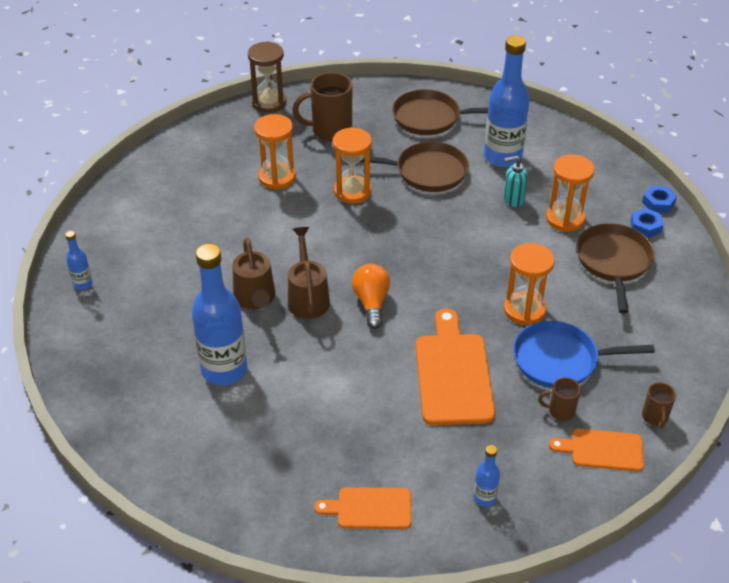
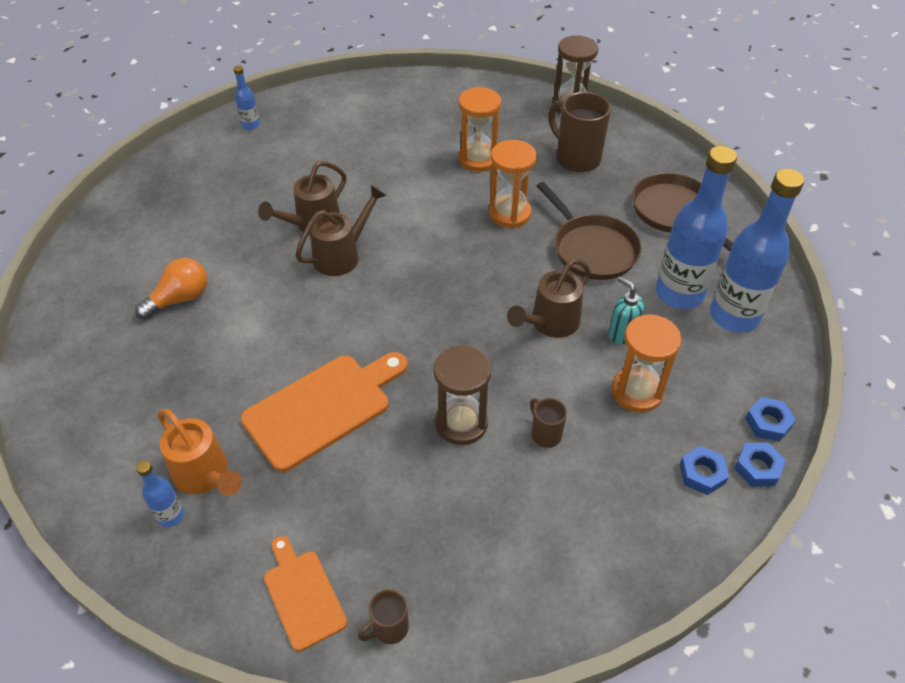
camera: 55 degrees right, 5 degrees up
blue bottle [192,244,247,385] -> blue bottle moved to [710,169,804,333]
orange cutting board [314,487,411,529] -> none
orange light bulb [352,264,390,329] -> orange light bulb moved to [135,258,207,320]
orange hourglass [504,243,555,326] -> brown hourglass [434,345,491,445]
blue pan [513,321,655,388] -> none
brown mug [538,378,581,421] -> brown mug moved to [530,398,567,448]
brown pan [576,223,655,314] -> none
none -> orange watering can [158,409,242,496]
none -> brown watering can [507,258,591,338]
none -> blue nut [745,397,796,442]

